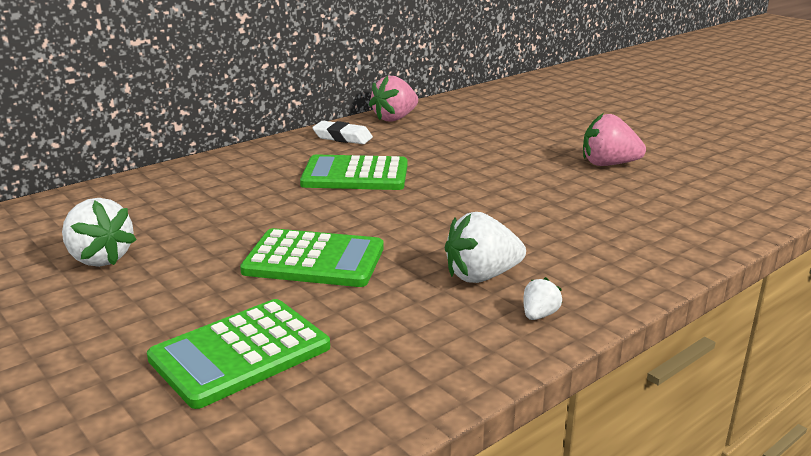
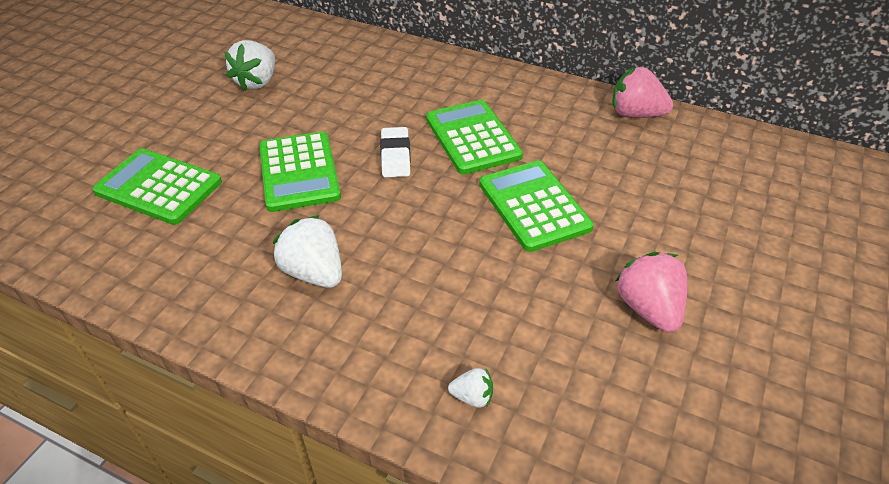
camera: 65 degrees right, 20 degrees up
white eraser [312,121,373,144] -> white eraser moved to [380,127,411,178]
white strawberry [524,277,562,320] -> white strawberry moved to [448,368,493,408]
none -> green calculator [479,160,594,252]

